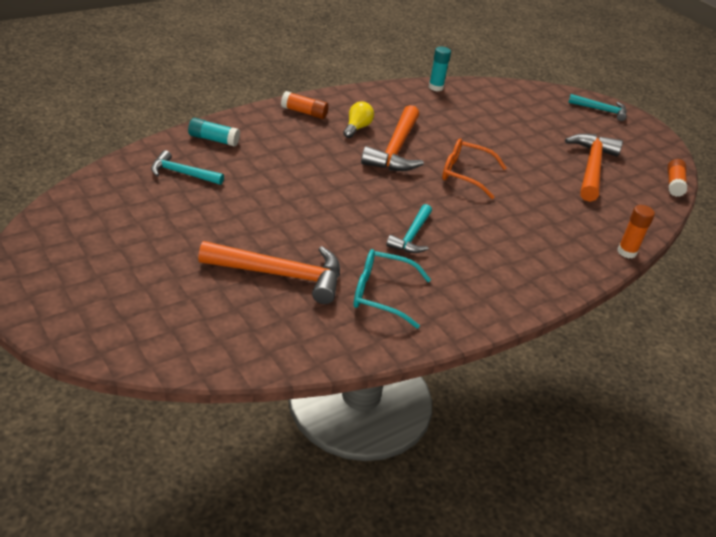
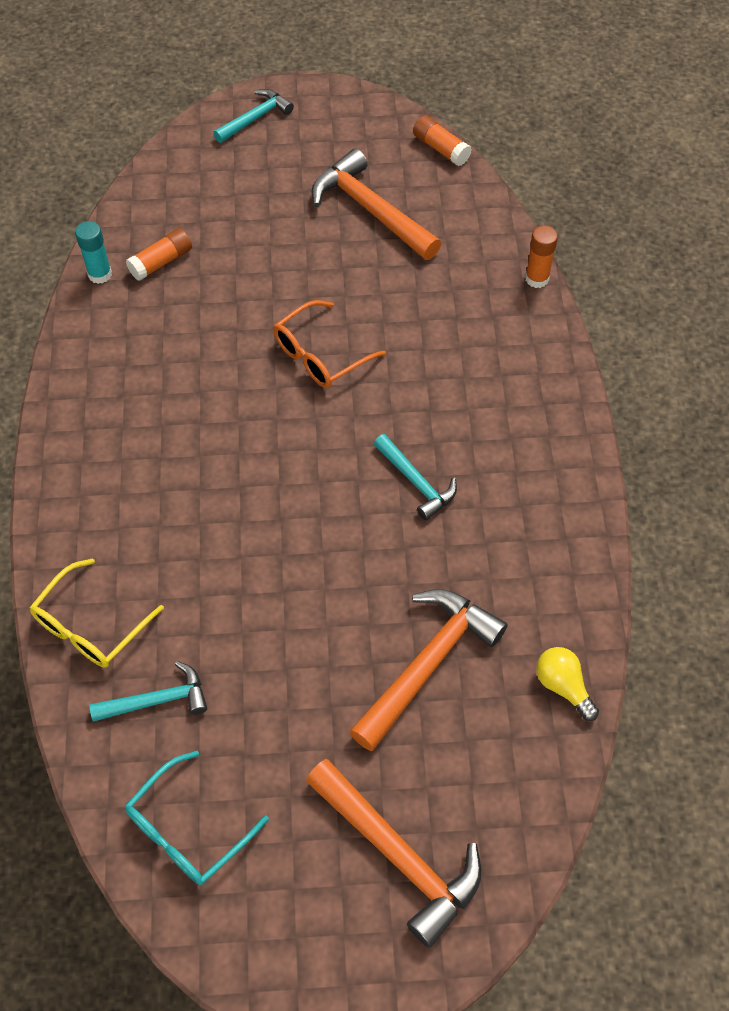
camera: 55 degrees left, 20 degrees up
turquoise hammer [151,150,224,185] -> turquoise hammer turned 150 degrees counterclockwise [90,661,207,722]
turquoise glue stick [188,118,240,147] -> yellow glasses [29,558,164,668]
orange glue stick [281,91,329,119] -> orange glue stick moved to [126,228,192,281]
yellow light bulb [343,101,374,138] -> yellow light bulb moved to [536,647,599,721]
turquoise glasses [354,249,431,329] -> turquoise glasses moved to [125,751,269,885]
orange hammer [361,105,424,171] -> orange hammer moved to [306,759,482,948]

